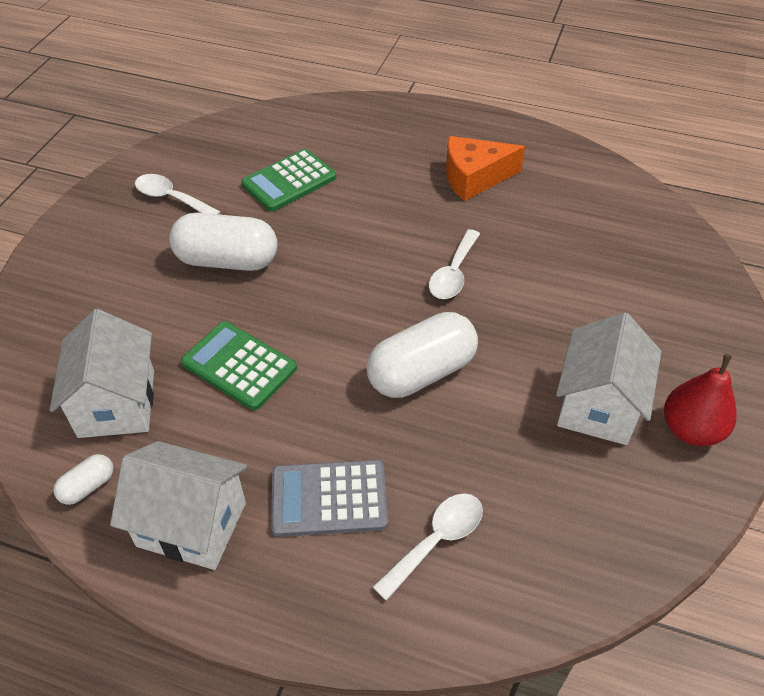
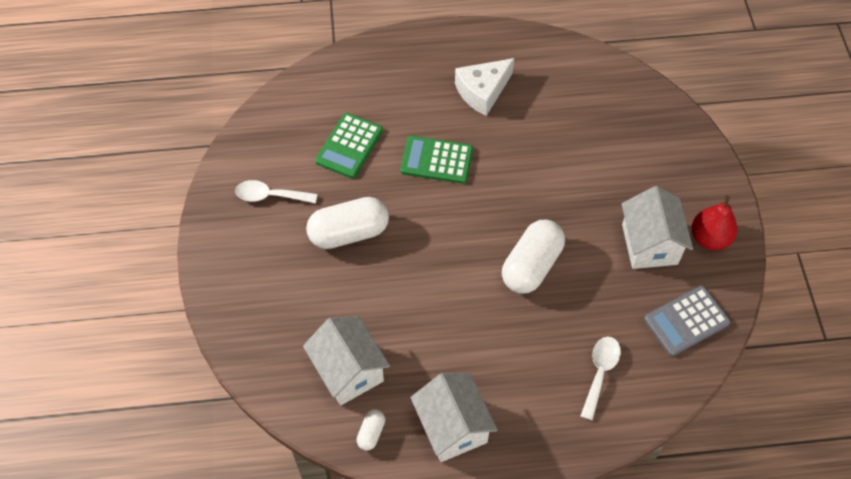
camera: 25 degrees left, 10 degrees up
white house [110,441,247,570] -> white house turned 75 degrees clockwise [410,373,498,462]
green calculator [181,321,297,410] -> green calculator moved to [400,136,473,184]
grey calculator [271,460,388,537] -> grey calculator moved to [644,286,730,356]
white spoon [429,229,480,299] -> none
orange cheese [446,136,525,201] -> white cheese [455,58,514,116]

